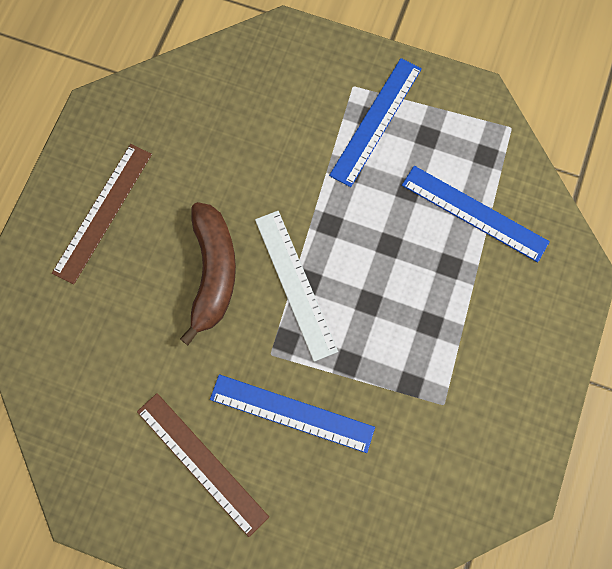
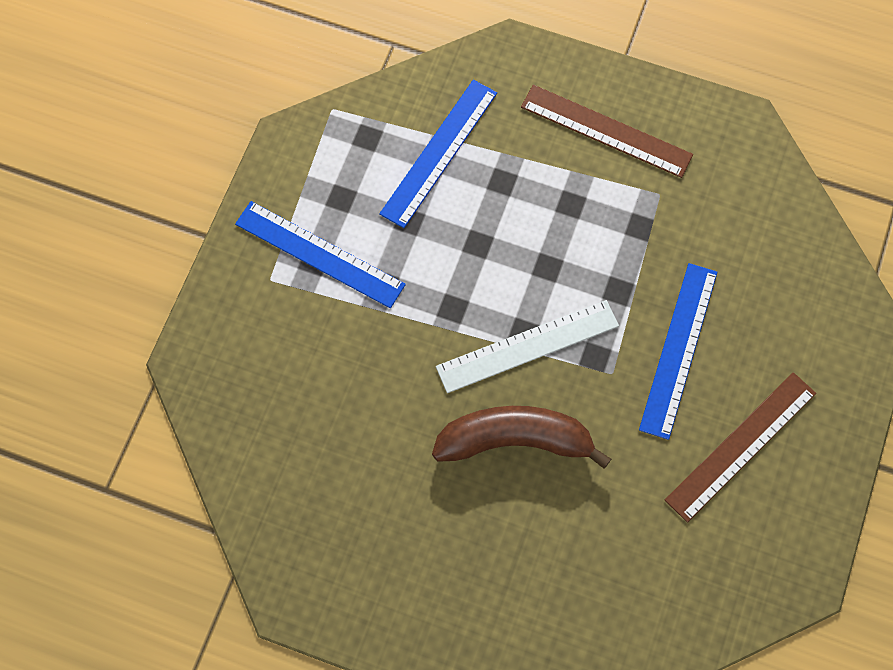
camera: 90 degrees left, 5 degrees down
brown ruler [52,144,152,285] -> brown ruler moved to [521,85,693,178]

